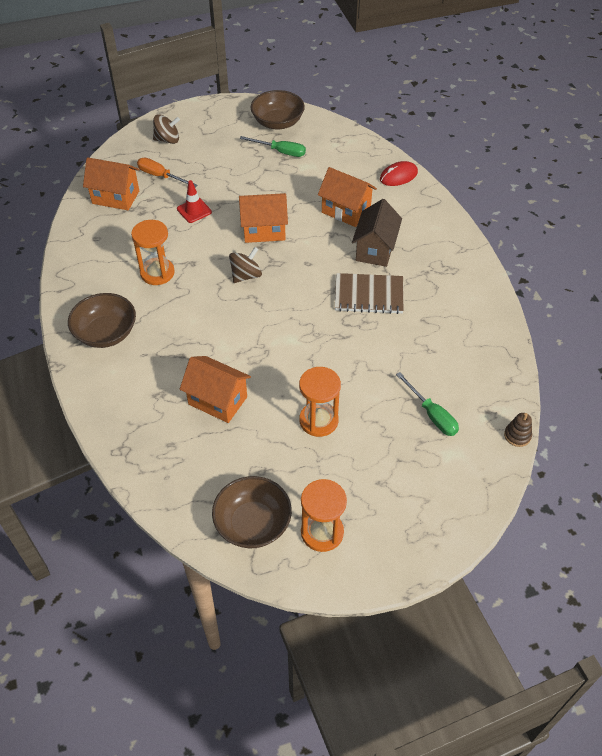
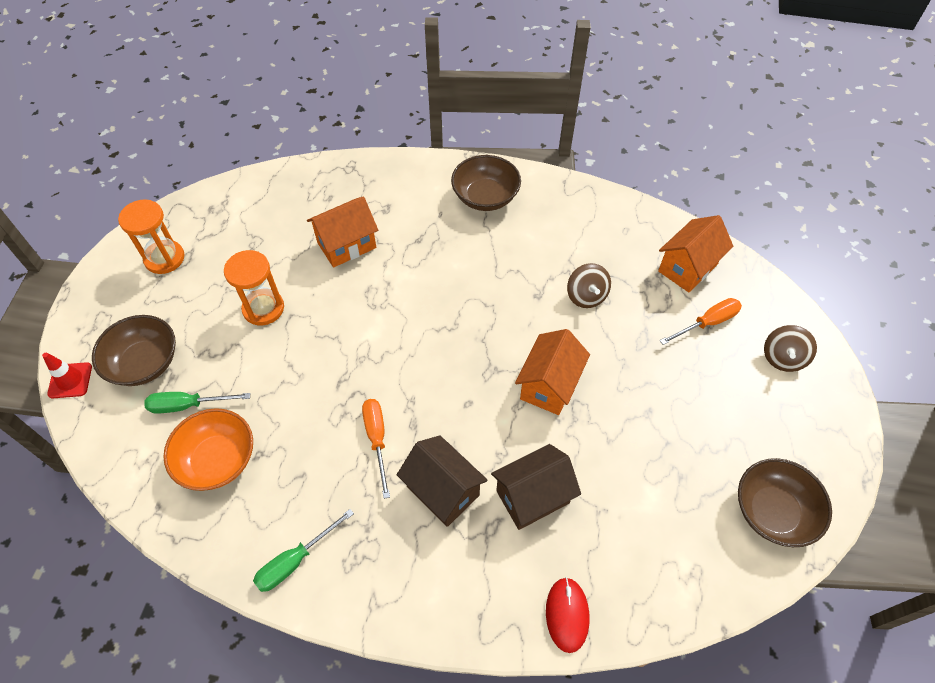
camera: 120 degrees right, 5 degrees up
orange hourglass [131,220,175,285] -> none
red traffic cone [177,180,212,223] -> red traffic cone moved to [42,353,92,398]
brown bowl [212,476,292,548] -> brown bowl moved to [92,315,176,386]
brown spinning top [229,247,262,283] -> brown spinning top moved to [567,263,611,308]
green screwdriver [240,136,306,157] -> green screwdriver moved to [253,509,354,592]
orange house [318,167,377,227] -> brown house [491,444,581,530]
brown notebook [335,273,404,314] -> orange screwdriver [362,399,390,499]
brown stacking toy [504,413,532,447] -> none
none -> orange bowl [163,408,253,491]

